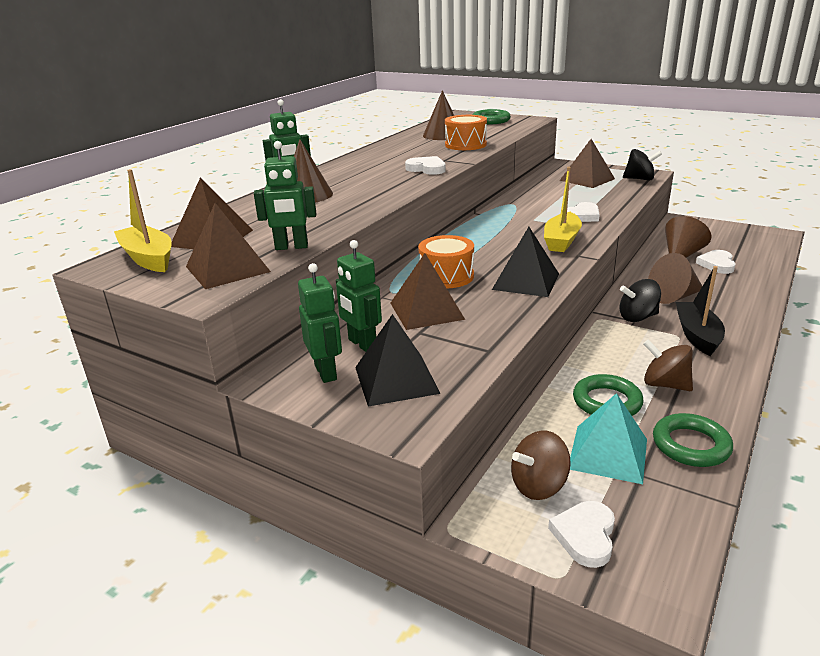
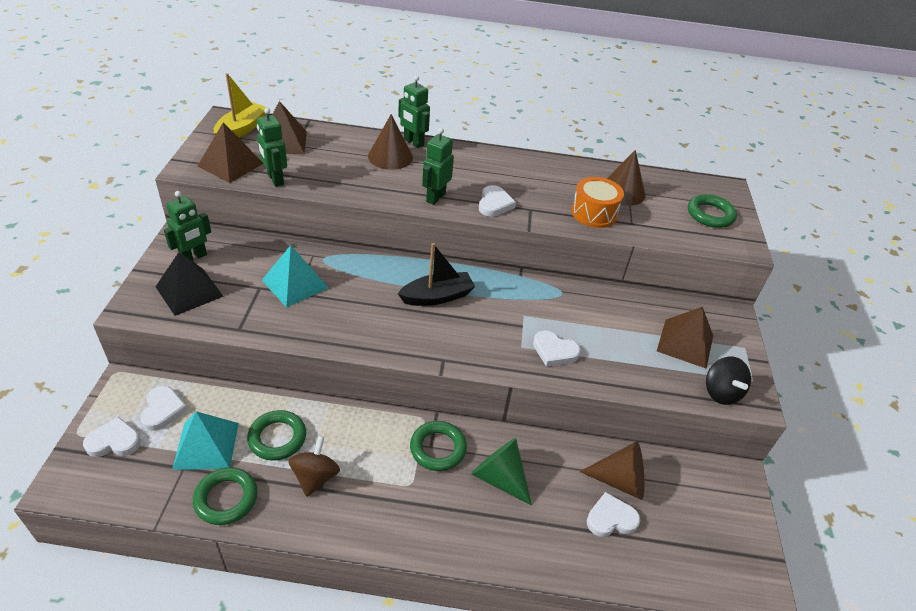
camera: 60 degrees right, 15 degrees up
green robot [336,240,382,352] -> green robot moved to [422,128,454,205]
brown pyramid [390,253,465,330] -> turquoise pyramid [262,245,329,308]
orange drum [418,235,474,289] -> none
black pyramid [492,227,559,297] -> none
brown spinning top [511,430,571,500] -> white heart [141,386,188,431]
yellow boat [544,167,582,252] -> none
black spinning top [619,279,661,322] -> green ring [410,421,467,471]
brown cone [648,253,702,304] -> green cone [471,438,532,506]
black boat [676,266,725,356] -> black boat moved to [397,243,475,306]

